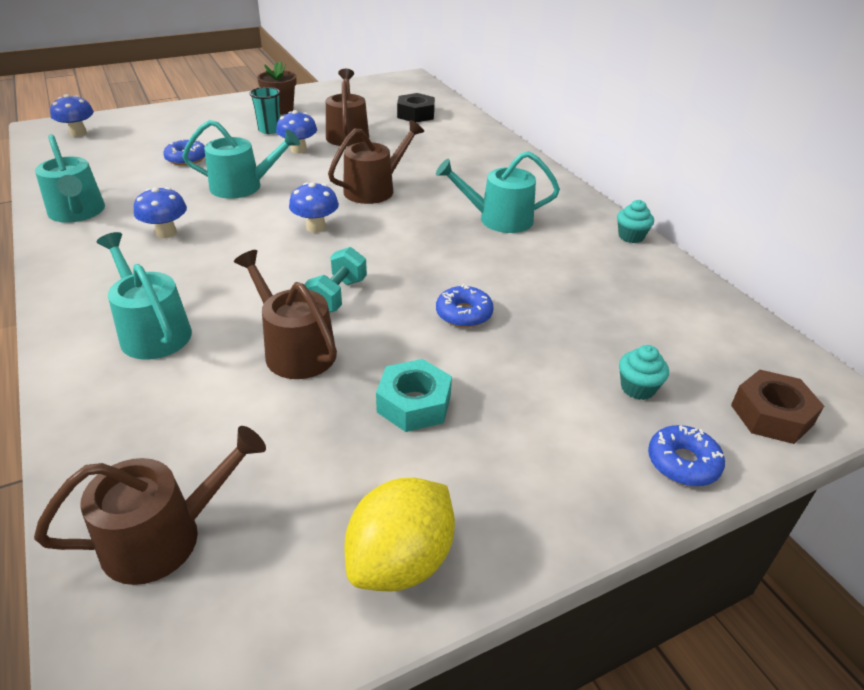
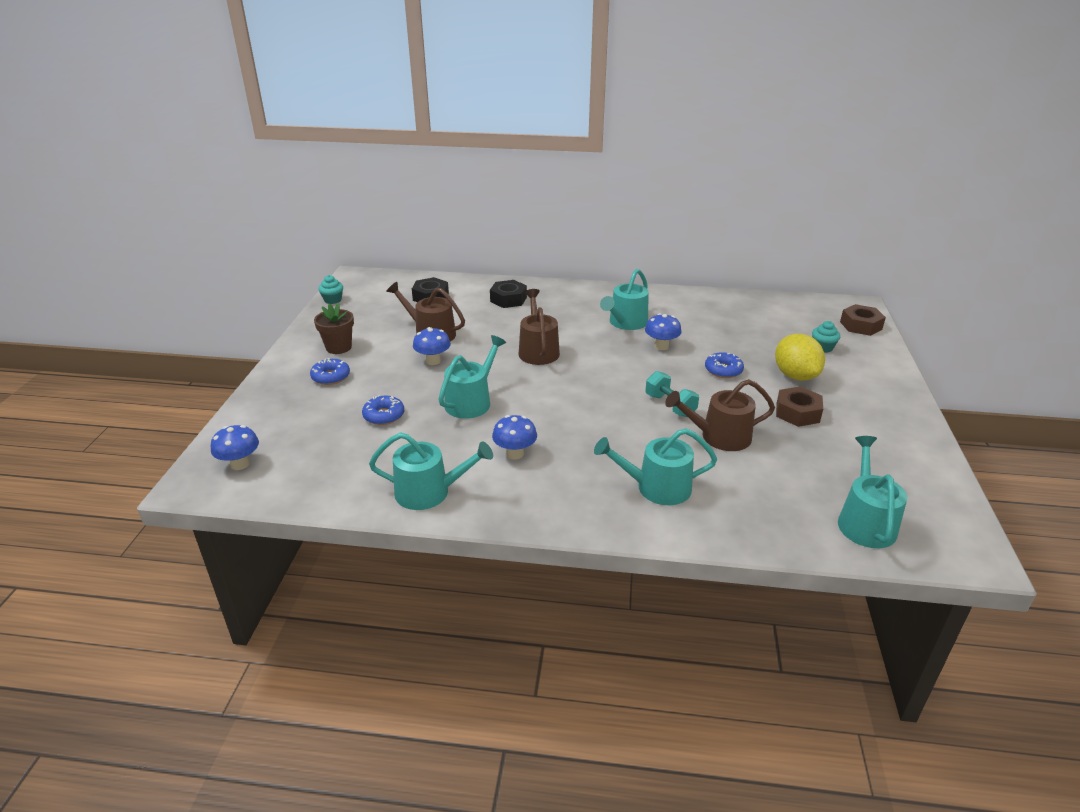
camera: 55 degrees left, 5 degrees down
brown watering can [34,426,266,585] -> turquoise watering can [838,436,907,548]
turquoise cup [250,87,280,134] -> none
blue mushroom [289,182,339,233] -> blue mushroom moved to [645,313,682,350]
yellow lemon [345,478,455,591] -> yellow lemon moved to [775,334,825,381]
turquoise nut [376,359,452,432] -> brown nut [776,386,823,427]
turquoise cupcake [617,200,654,243] -> turquoise cupcake moved to [318,275,343,304]
blue donut [648,425,725,486] -> blue donut moved to [310,358,350,385]
none -> black nut [490,280,527,308]

